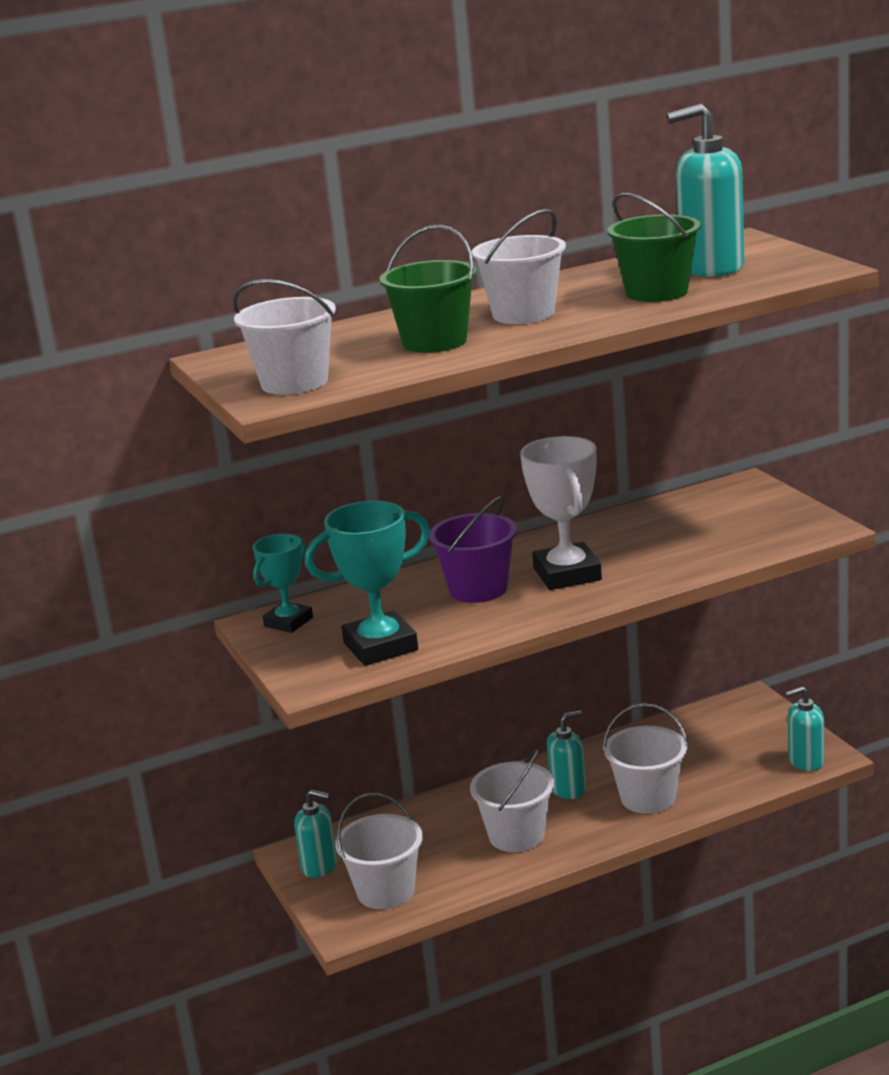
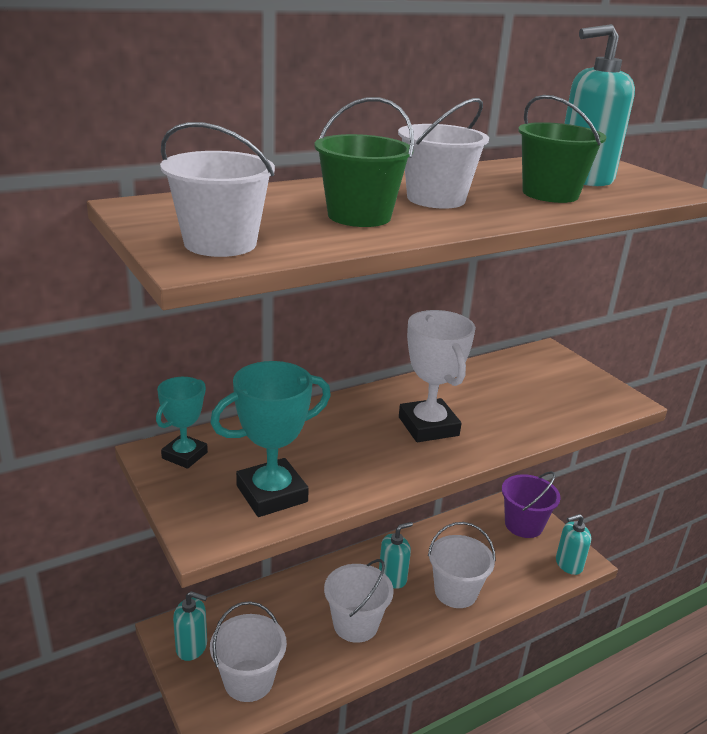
camera: 10 degrees left, 5 degrees up
purple bucket [429,496,517,603] -> purple bucket moved to [502,471,561,538]

